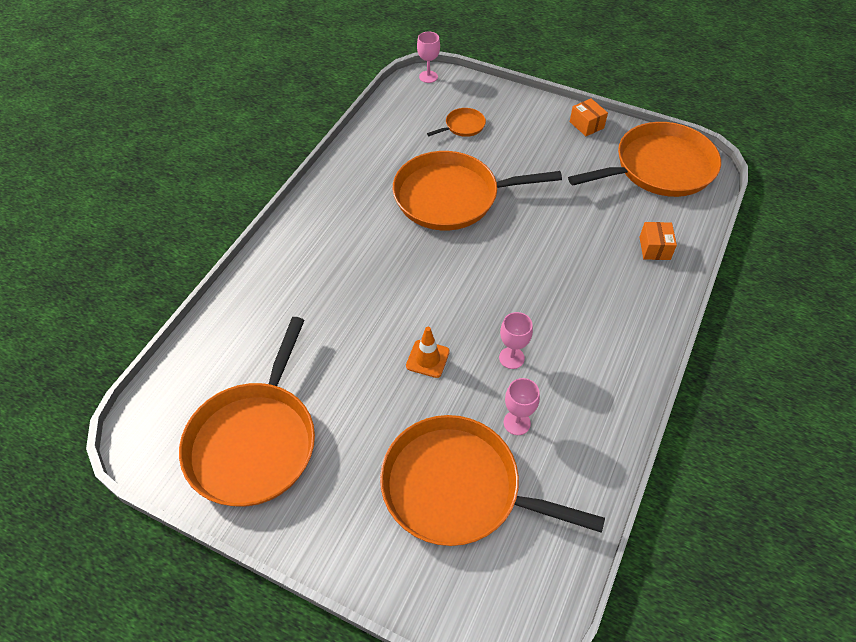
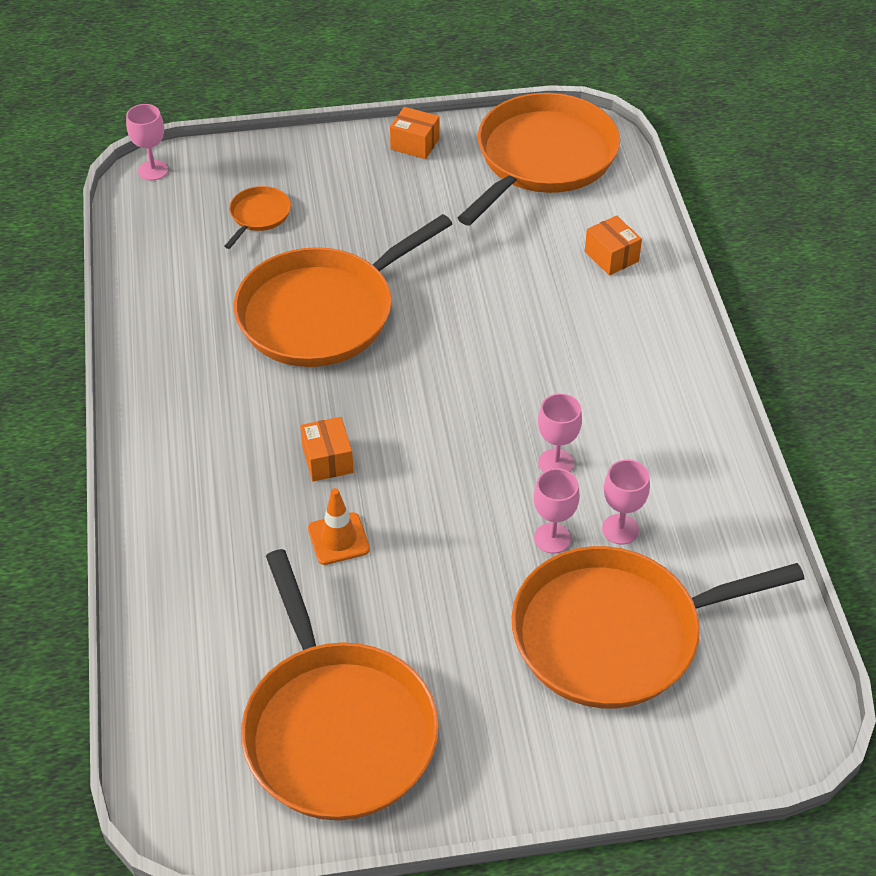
camera: 35 degrees left, 5 degrees down
orange traffic cone [406,327,450,378] -> orange traffic cone moved to [308,488,370,565]
none -> orange box [300,417,354,482]
none -> pink goblet [534,469,580,554]

